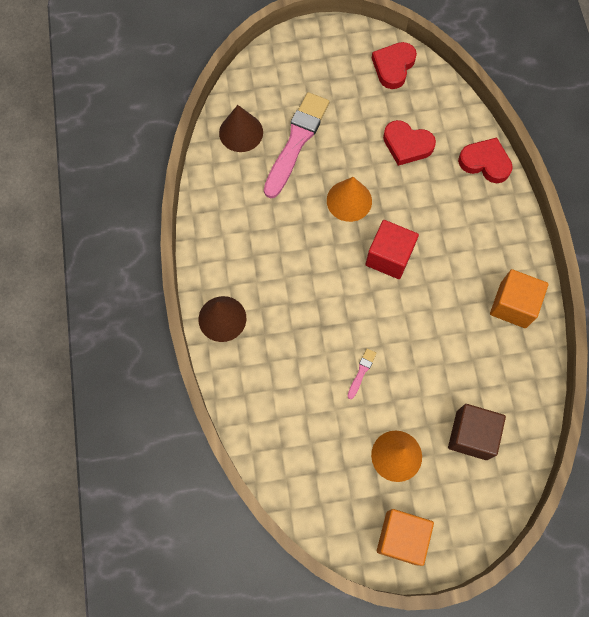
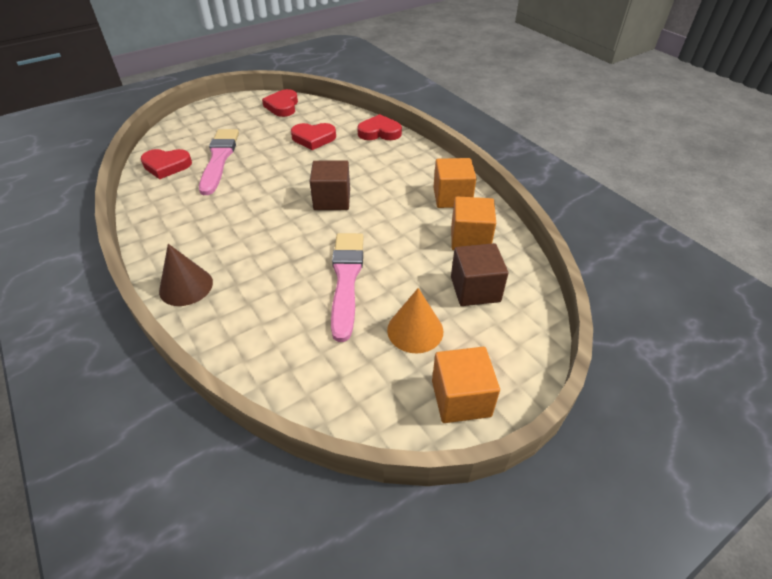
camera: 25 degrees left, 25 degrees down
brown cone [219,105,263,152] -> red heart [141,149,192,179]
orange cone [327,177,372,222] -> none
pink brush [347,349,377,399] -> pink brush [331,233,364,342], size x2.49
red cube [365,220,419,279] -> brown cube [310,160,350,210]
none -> orange cube [451,197,496,250]

